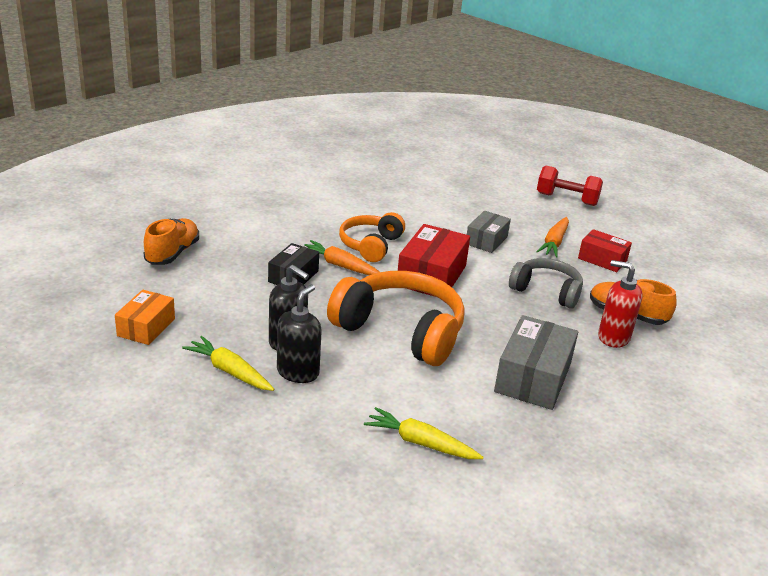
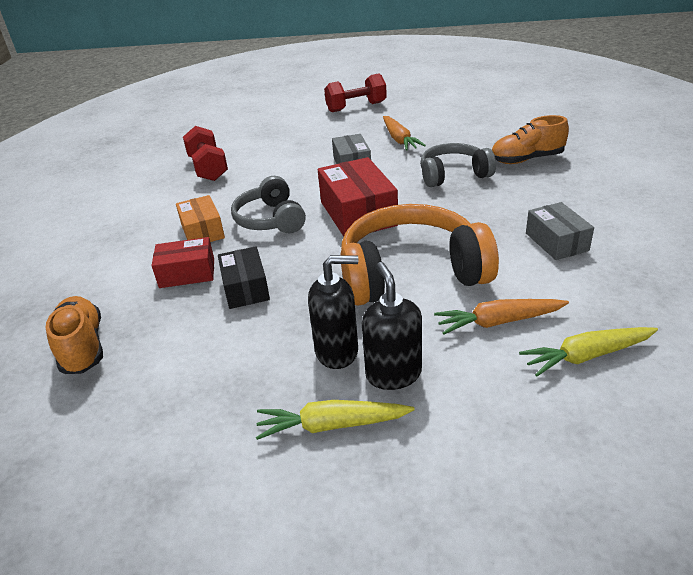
camera: 35 degrees left, 5 degrees up
orange box [115,290,175,345] -> orange box moved to [176,195,225,242]
orange carrot [304,240,379,275] -> orange carrot moved to [434,299,569,335]
orange headphones [339,212,405,262] -> grey headphones [231,176,306,233]
grey box [494,315,578,410] -> grey box [526,202,594,260], size x0.63
red box [578,229,632,272] -> red box moved to [152,237,214,288]
red soap dispenser [598,260,643,348] -> none
none -> red dumbbell [183,126,228,181]

